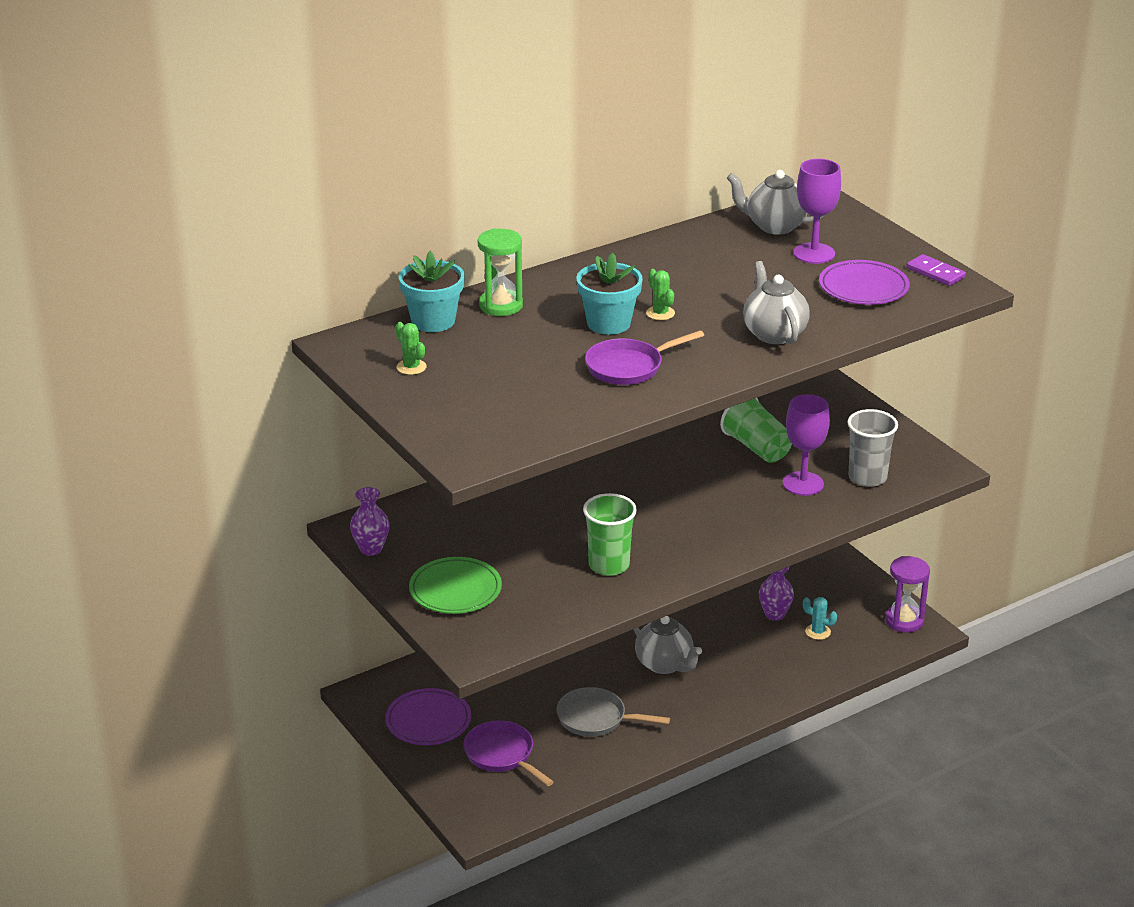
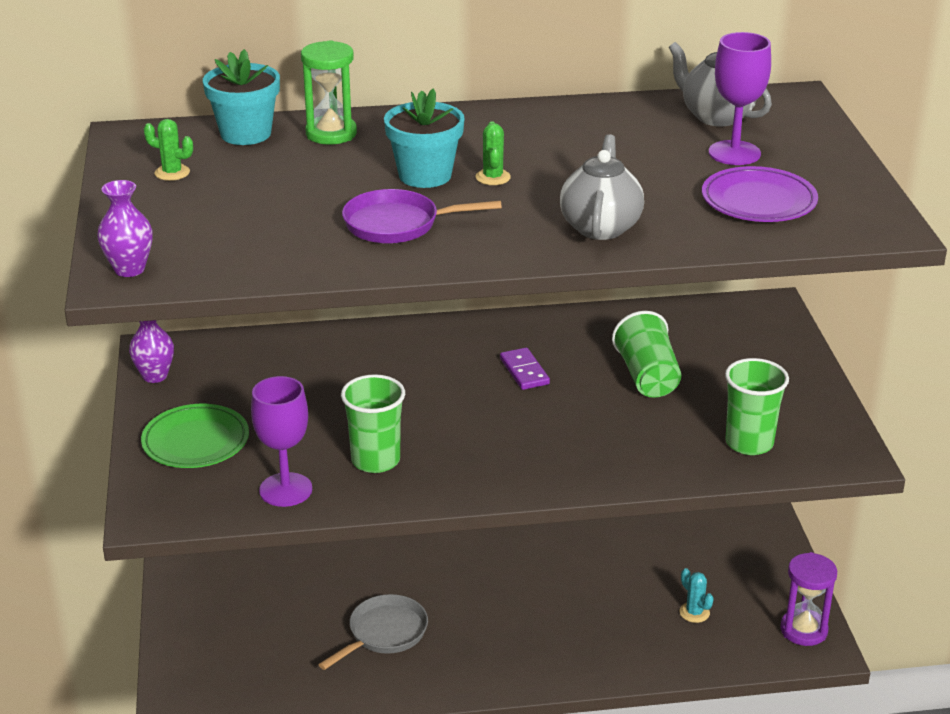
camera: 25 degrees right, 0 degrees up
purple plate [385,688,471,745] -> none
green cactus [395,322,427,375] -> green cactus turned 60 degrees counterclockwise [144,119,193,181]
purple pan [464,720,554,786] -> none
grey pan [557,687,670,737] -> grey pan turned 90 degrees clockwise [318,594,428,670]
grey teapot [633,616,702,674] -> none
purple vase [759,567,794,621] -> purple vase moved to [97,180,153,277]
purple goblet [783,394,830,496] -> purple goblet moved to [251,376,312,507]
grey cup [847,409,898,487] -> green cup [725,358,789,455]
purple domino [907,254,966,286] -> purple domino moved to [500,348,550,390]

